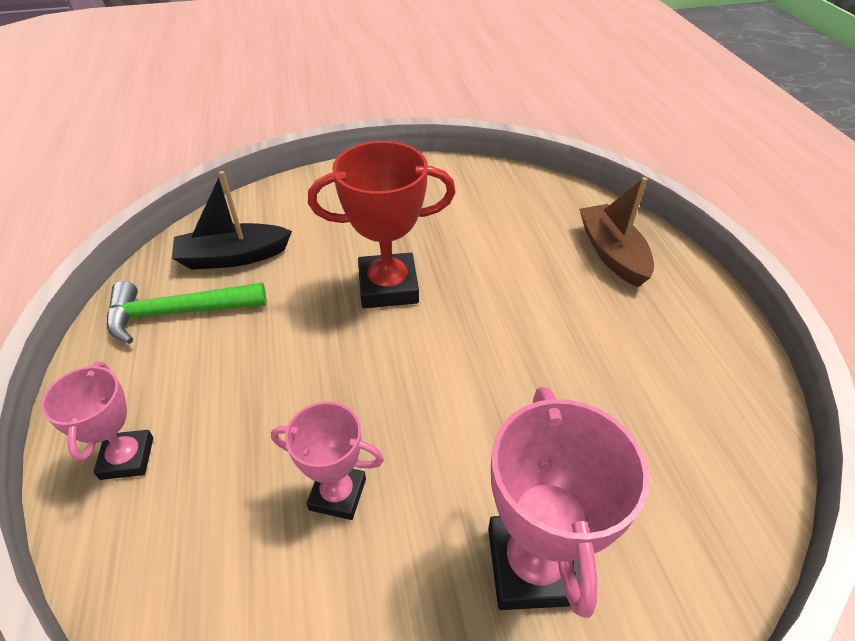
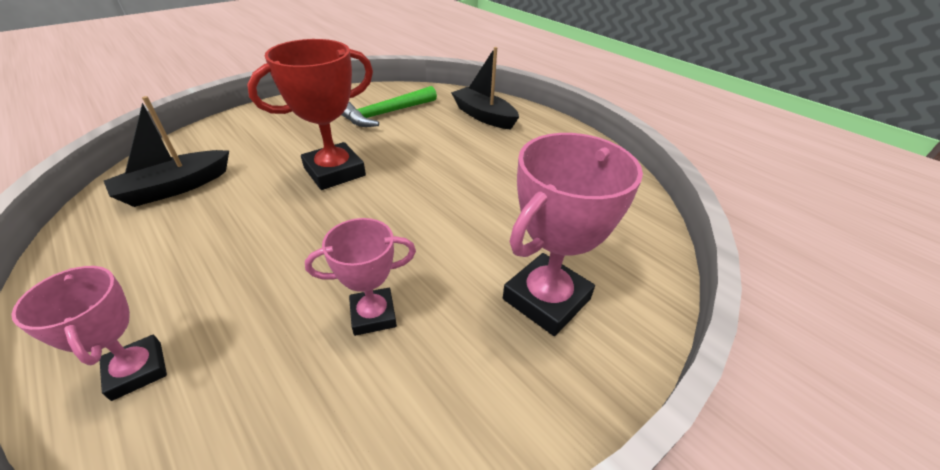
camera: 30 degrees left, 5 degrees down
green hammer [107,281,266,344] -> green hammer moved to [342,86,437,127]
pink trophy [488,387,649,618] -> pink trophy turned 75 degrees clockwise [503,133,643,336]
brown boat [579,177,654,287] -> black boat [451,47,519,130]

